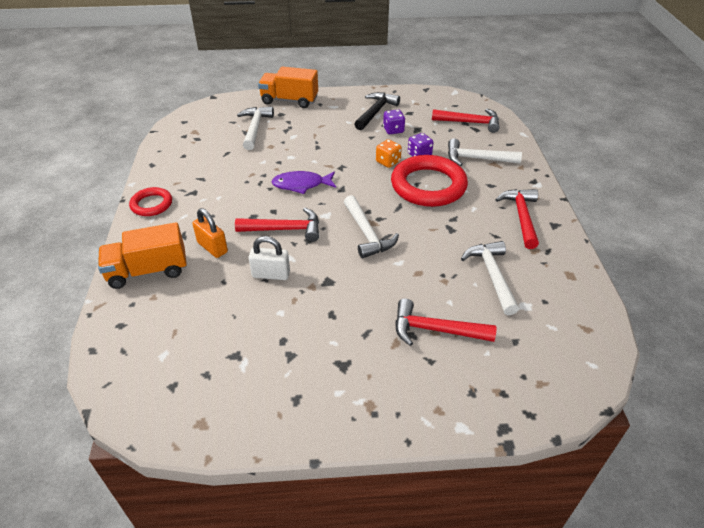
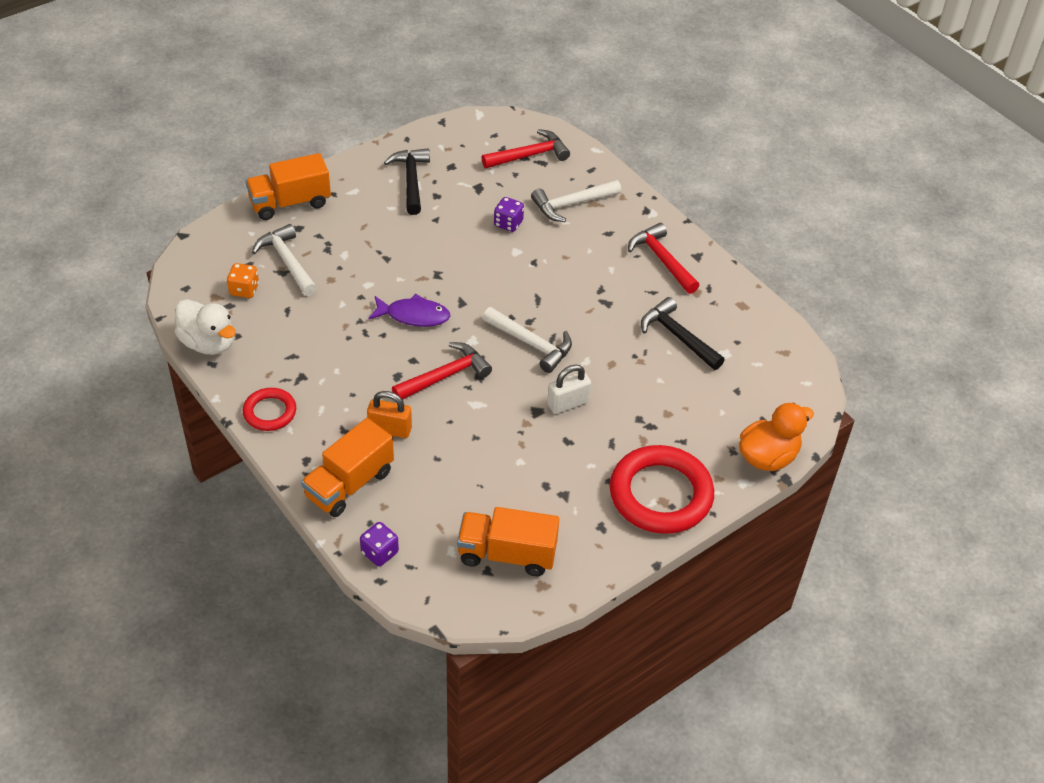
camera: 35 degrees left, 5 degrees up
white padlock [249,236,290,280] -> white padlock moved to [547,364,591,414]
purple fish [272,171,336,194] -> purple fish turned 135 degrees counterclockwise [368,294,450,327]
orange dice [376,139,402,168] -> orange dice moved to [227,263,259,298]
purple dice [383,110,405,134] -> purple dice moved to [360,522,399,566]
red ring [391,155,468,207] -> red ring moved to [610,445,714,534]
red hammer [395,299,496,346] -> none
white hammer [461,241,519,315] -> black hammer [641,297,725,370]
none -> white duck [175,299,236,355]
none -> orange truck [457,507,559,576]
none -> orange duck [739,403,814,471]

